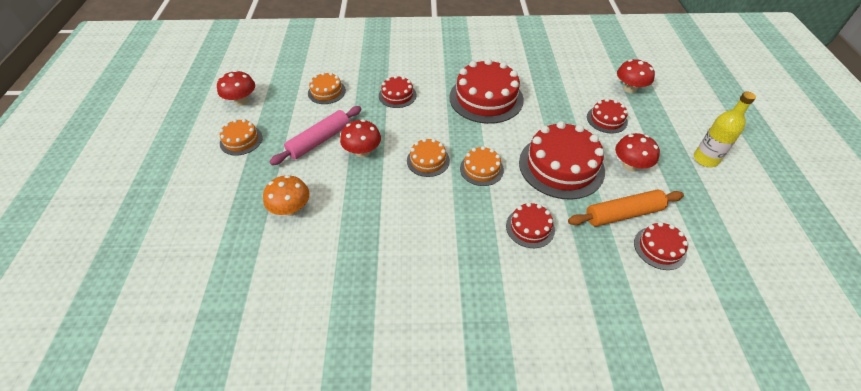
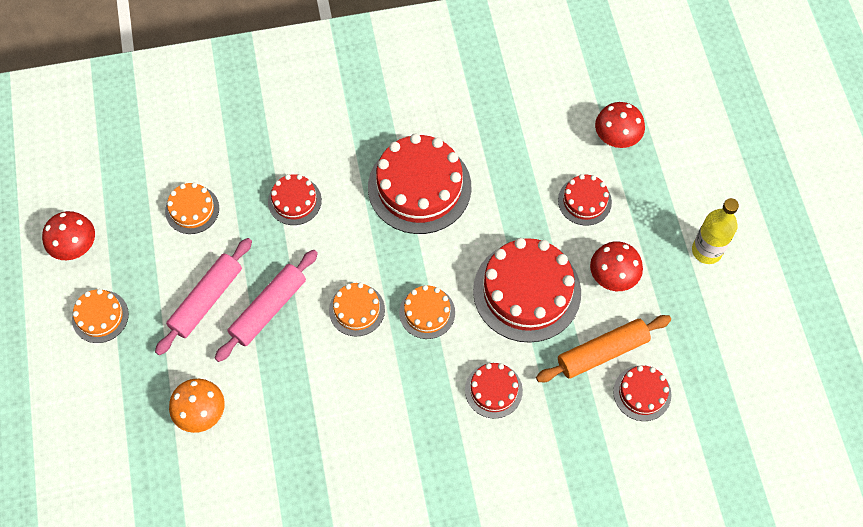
camera: 10 degrees left, 15 degrees up
red mushroom [340,119,381,157] -> pink rolling pin [215,250,318,362]

